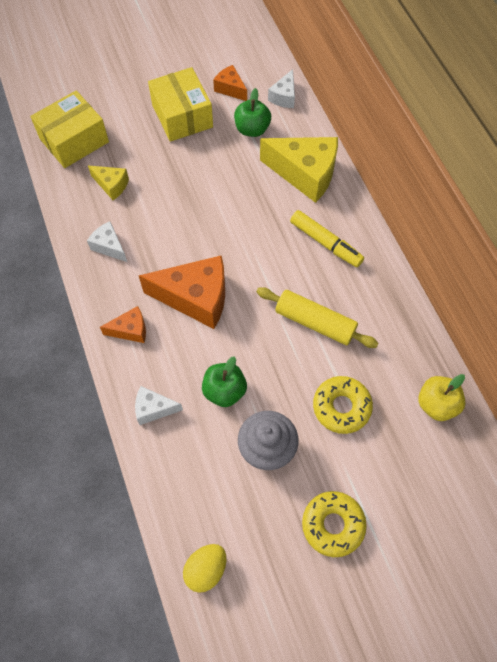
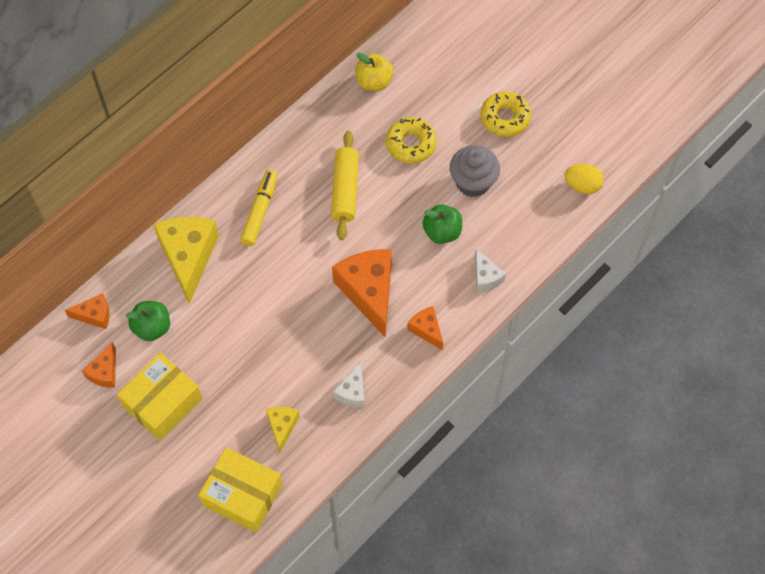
camera: 115 degrees left, 0 degrees up
white cheese [268,69,295,108] -> orange cheese [65,293,109,329]

